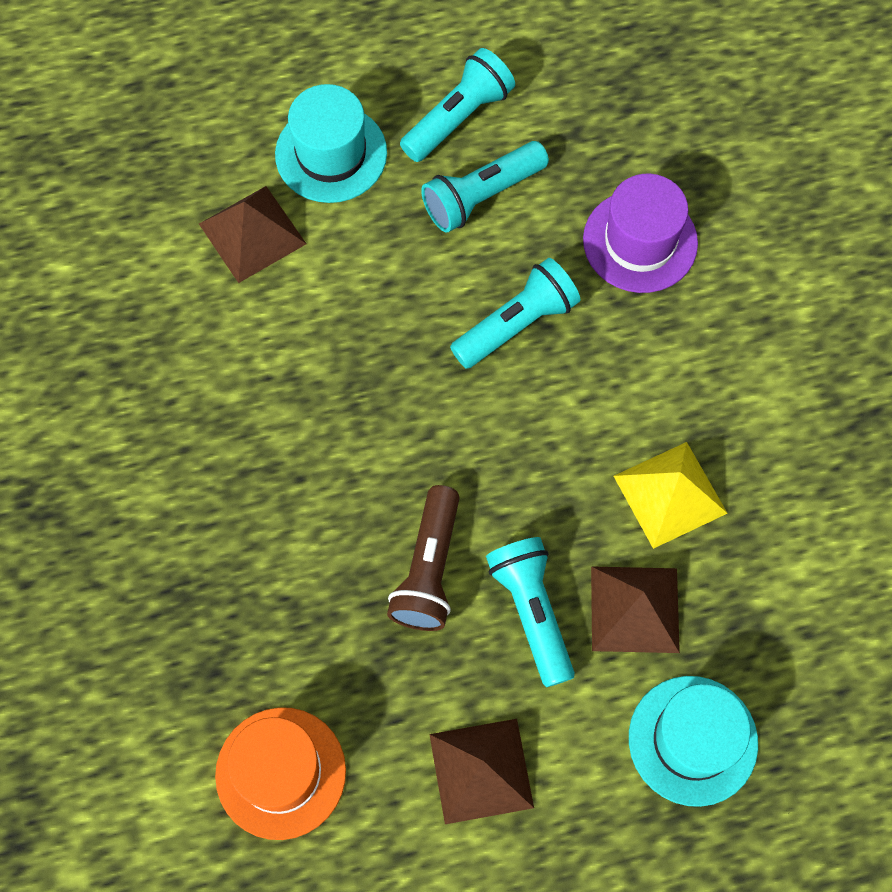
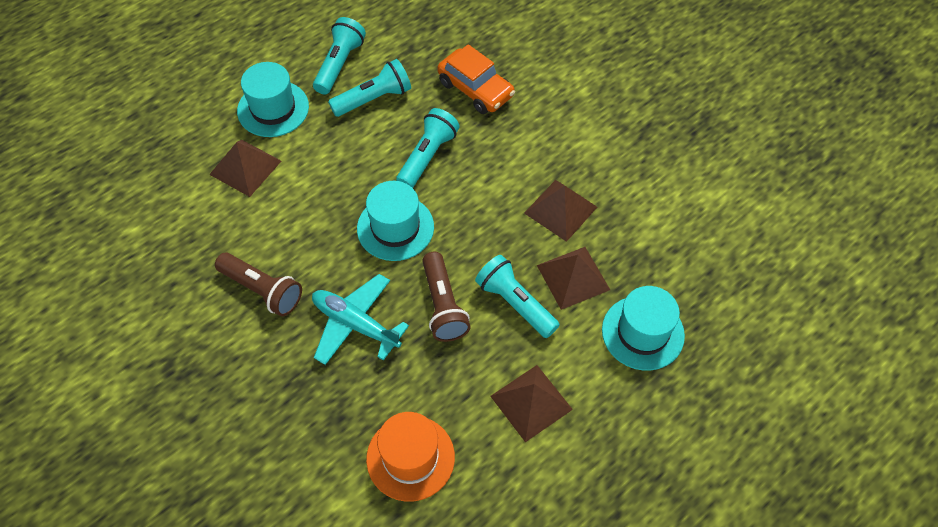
camera: 25 degrees left, 10 degrees down
turquoise flashlight [421,141,549,233] -> turquoise flashlight turned 150 degrees counterclockwise [328,59,411,117]
purple hat [583,174,698,293] -> orange car [437,44,515,114]
yellow pyramid [614,442,728,549] -> brown pyramid [524,180,597,242]
none -> brown flashlight [215,253,302,316]
none -> turquoise plane [312,274,409,365]
none -> turquoise hat [357,181,434,261]

